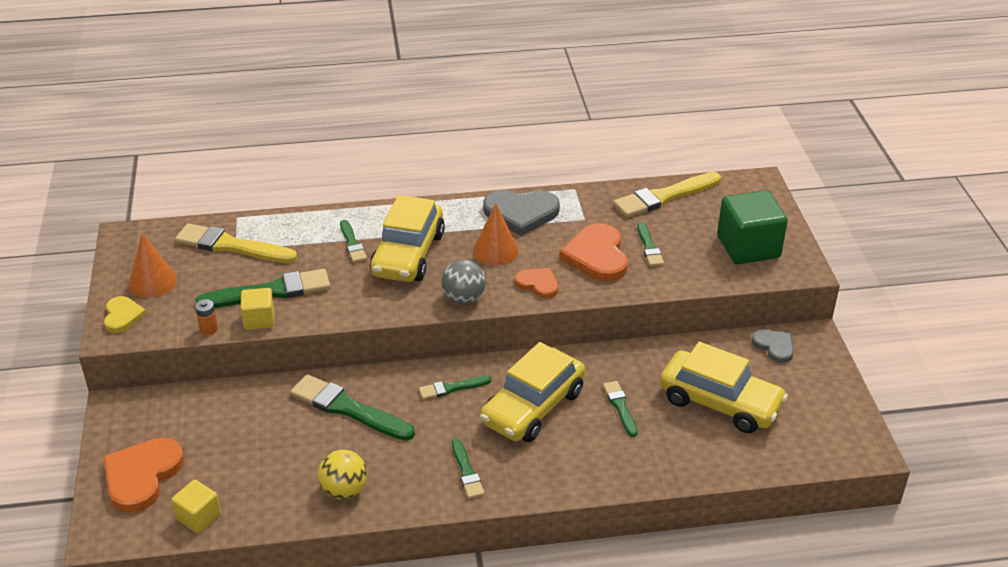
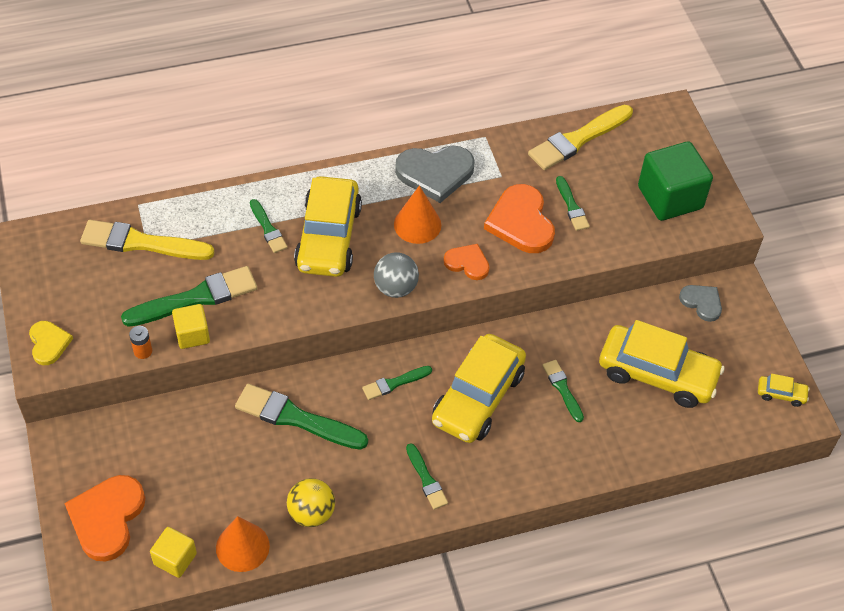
camera: 10 degrees left, 15 degrees up
orange cone [129,234,177,297] -> orange cone moved to [216,516,270,572]
none -> yellow car [758,373,810,407]

